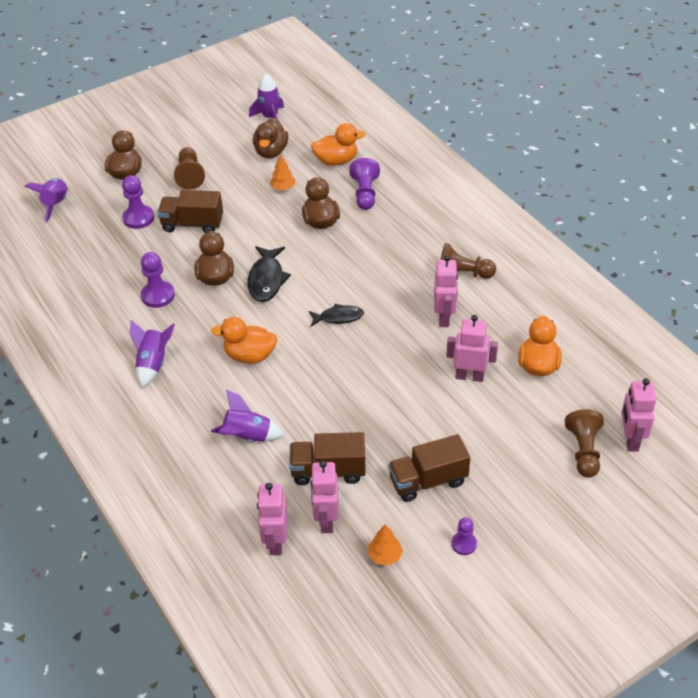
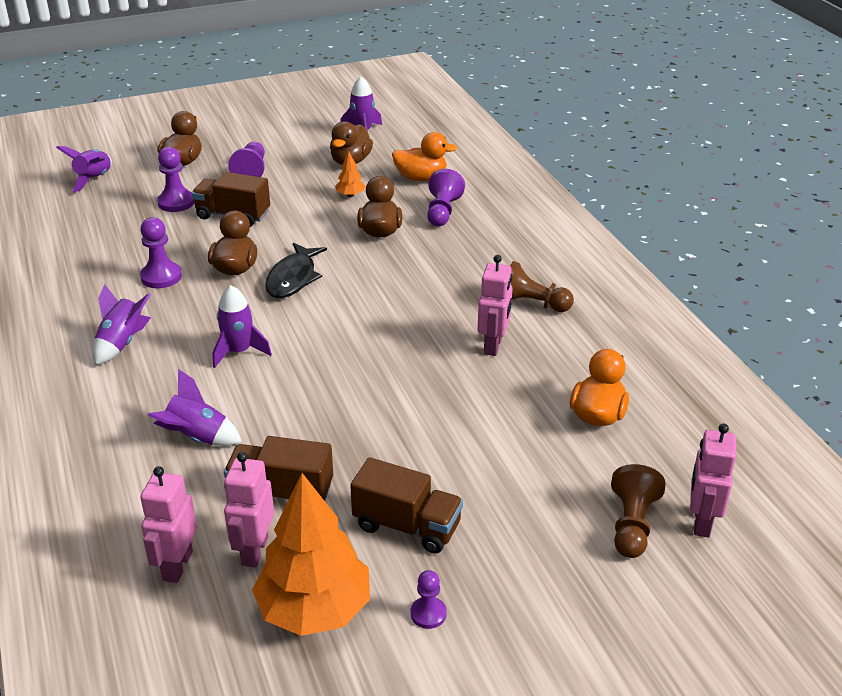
camera: 10 degrees right, 10 degrees down
brown pawn [174,147,205,190] -> purple pawn [228,142,265,177]
orange duck [211,317,277,364] -> purple rocket [213,285,272,368]
black fish [309,304,364,326] -> none
orange tree [368,525,403,566] -> orange tree [252,473,370,636], size x2.37
brown truck [388,434,470,502] -> brown truck turned 150 degrees counterclockwise [350,457,463,554]
pink robot [446,315,498,382] -> none

